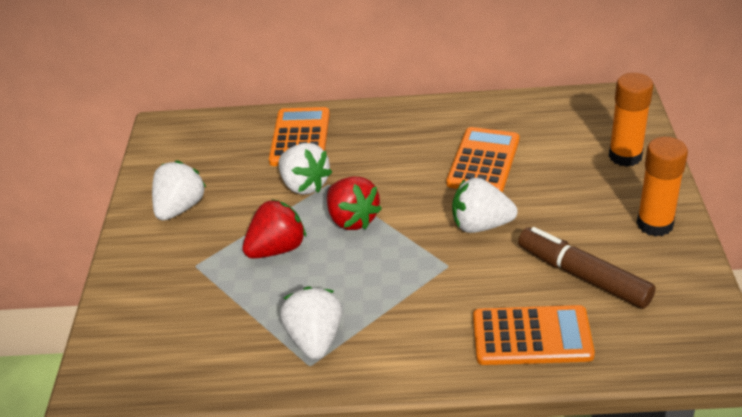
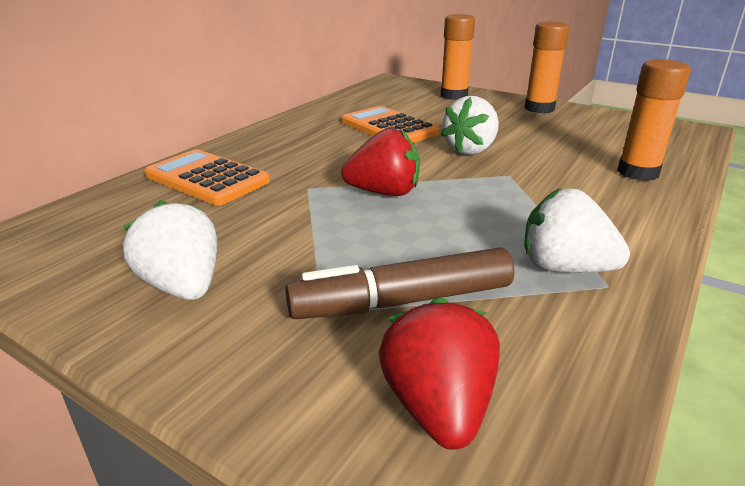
camera: 60 degrees left, 10 degrees down
red strawberry [242,199,306,259] -> red strawberry moved to [379,297,500,450]
white strawberry [278,143,332,195] -> none
orange calculator [473,305,595,365] -> orange glue stick [617,59,691,181]
brown marker [518,227,655,309] -> brown marker moved to [285,247,514,319]

